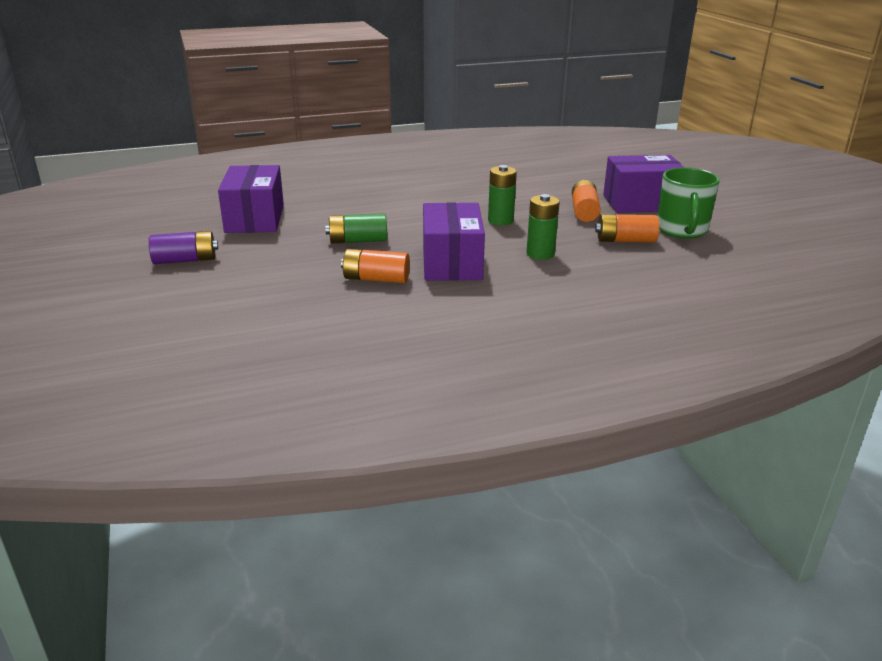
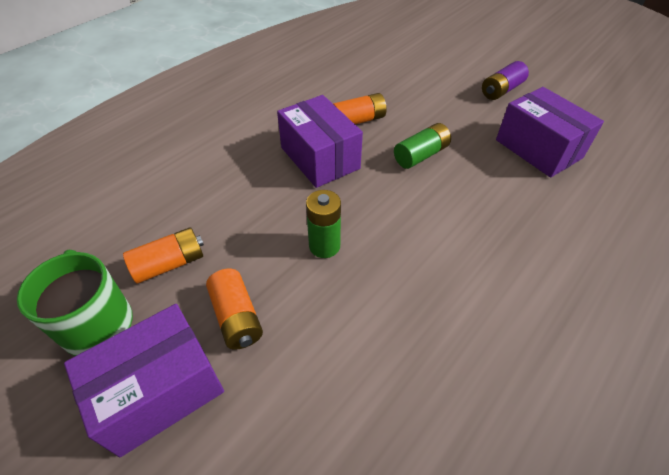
camera: 150 degrees right, 20 degrees up
green battery [527,194,560,260] -> none

